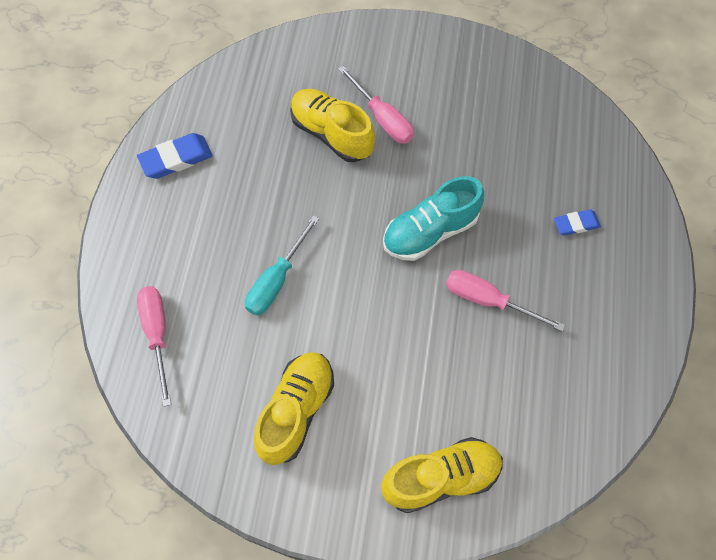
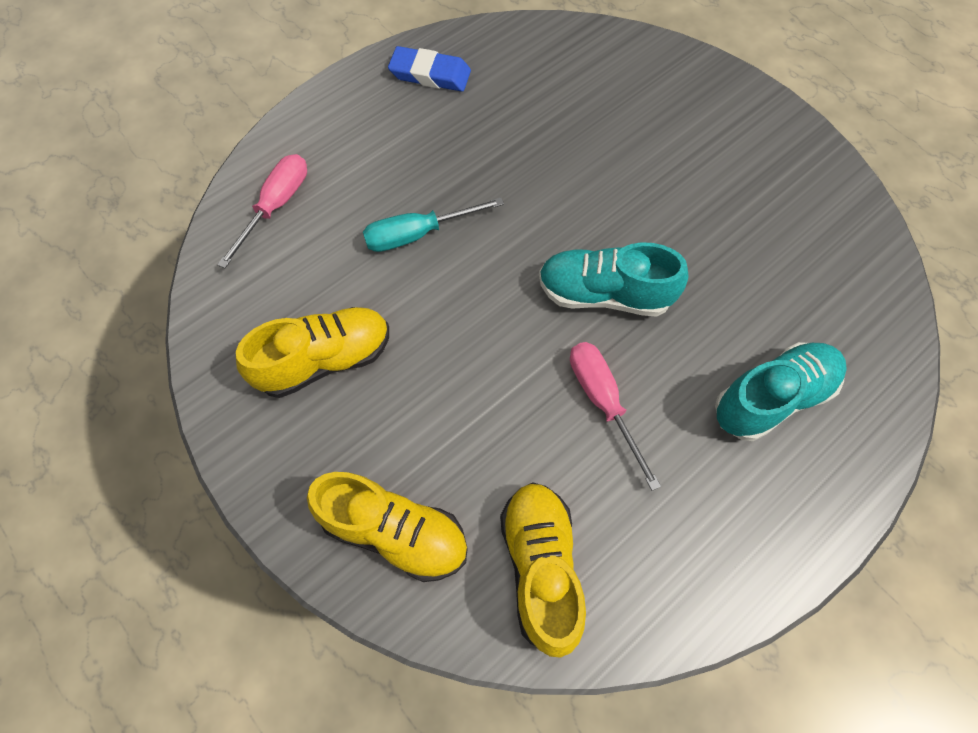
camera: 40 degrees right, 0 degrees up
yellow shoe [290,89,375,162] -> yellow shoe moved to [500,483,586,658]
pink screwdriver [338,66,414,144] -> none
blue eraser [554,210,601,236] -> turquoise shoe [715,342,847,441]

